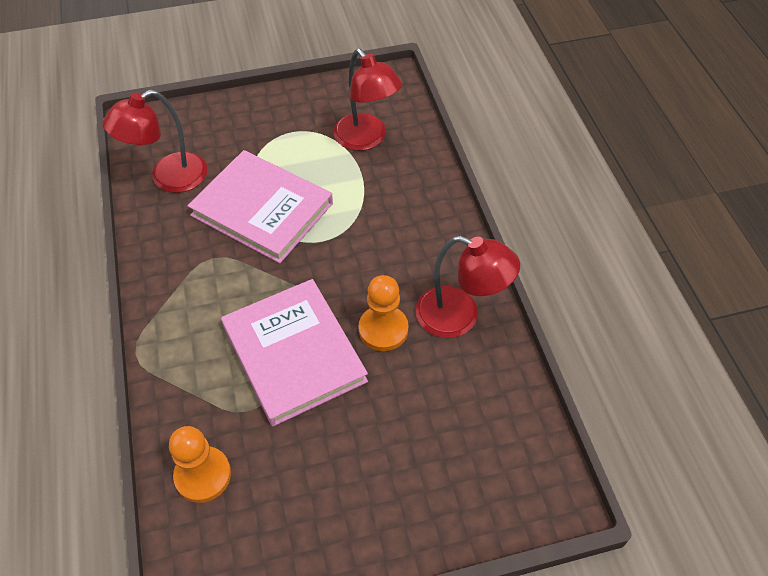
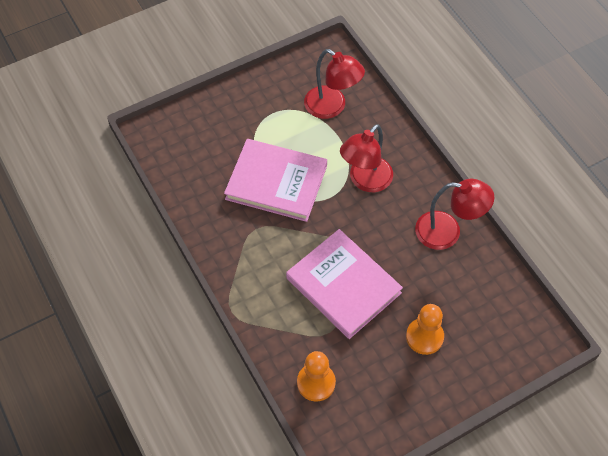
camera: 15 degrees left, 5 degrees up
red lamp [102,90,208,193] -> red lamp moved to [340,124,393,192]
orange pawn [358,275,408,351] -> orange pawn moved to [406,304,444,355]

